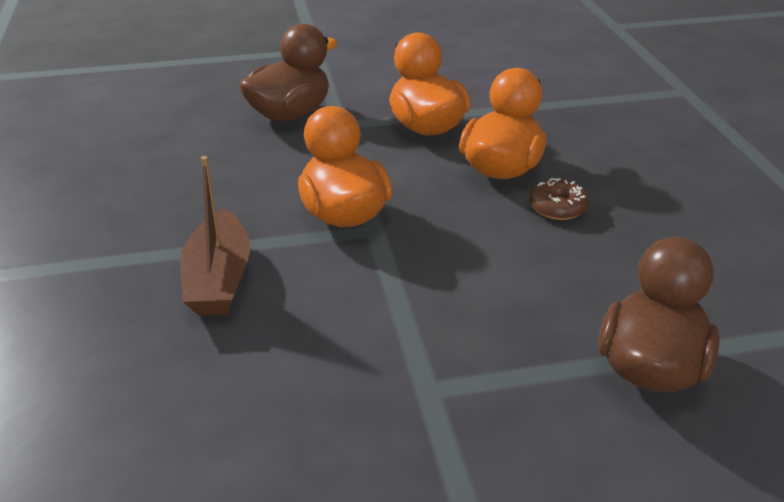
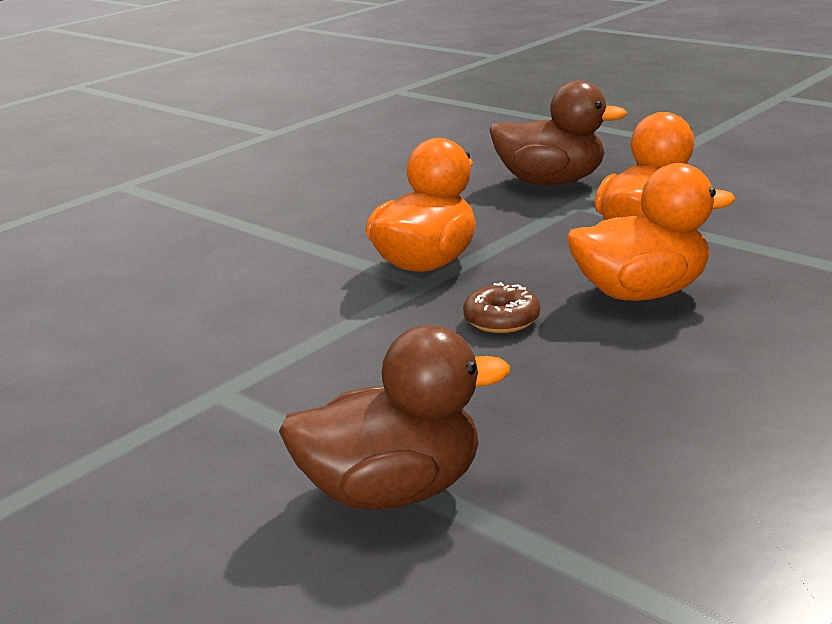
camera: 55 degrees right, 10 degrees down
brown boat [180,156,250,316] -> none
brown donut [529,178,589,220] -> brown donut moved to [463,282,540,333]

